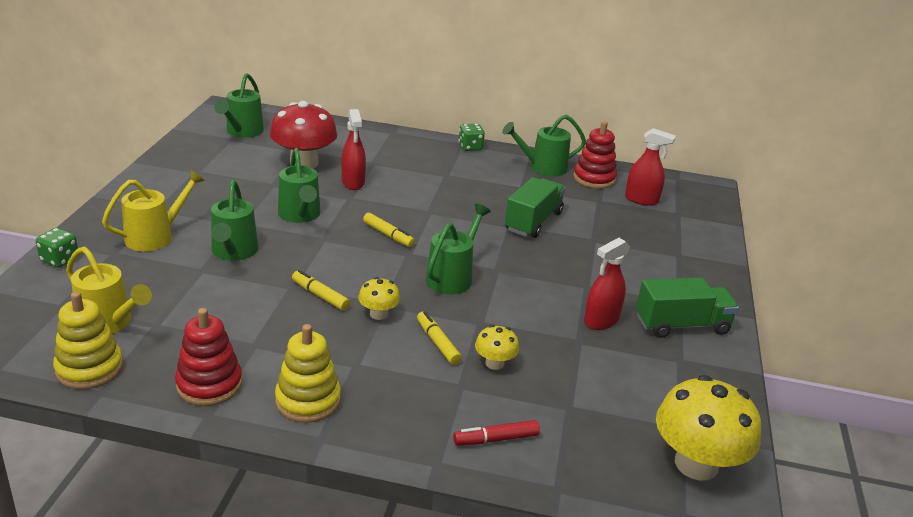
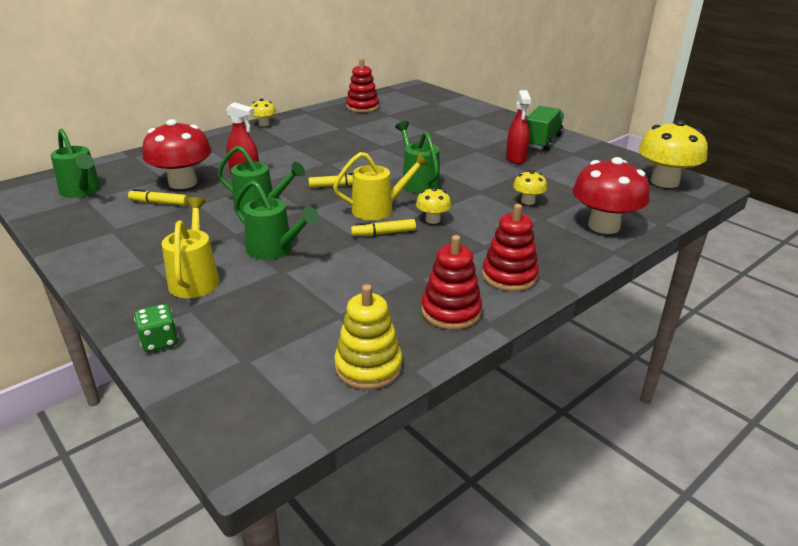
camera: 50 degrees left, 0 degrees up
yellow watering can [66,247,152,334] -> yellow watering can moved to [333,152,429,220]
yellow stacking toy [275,324,341,423] -> red stacking toy [482,204,539,292]
yellow marker [417,311,462,365] -> yellow marker moved to [128,189,188,206]
red marker [453,420,540,446] -> red mushroom [572,157,650,234]
green dice [458,124,485,151] -> yellow mushroom [251,99,276,127]
green watering can [502,114,586,176] -> none
green truck [505,177,566,238] -> none
red spray bottle [625,128,676,206] -> none

